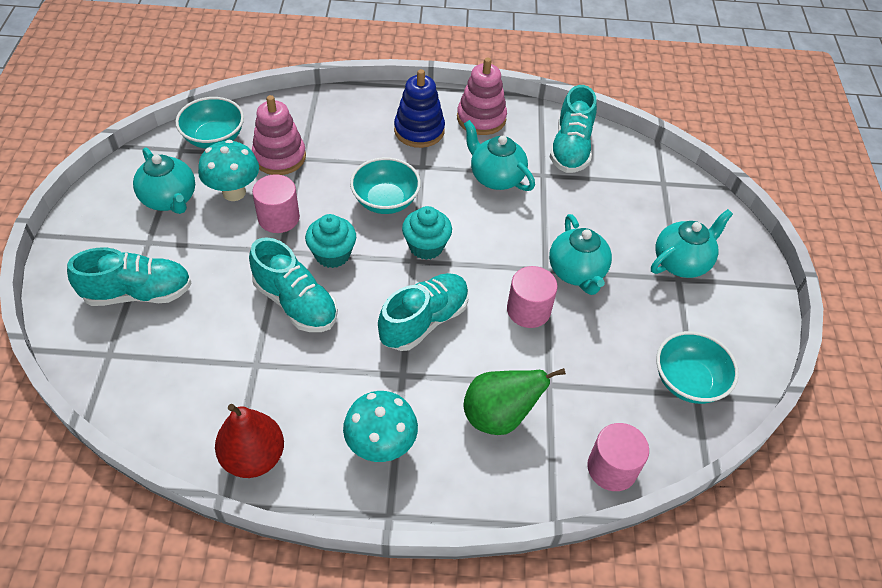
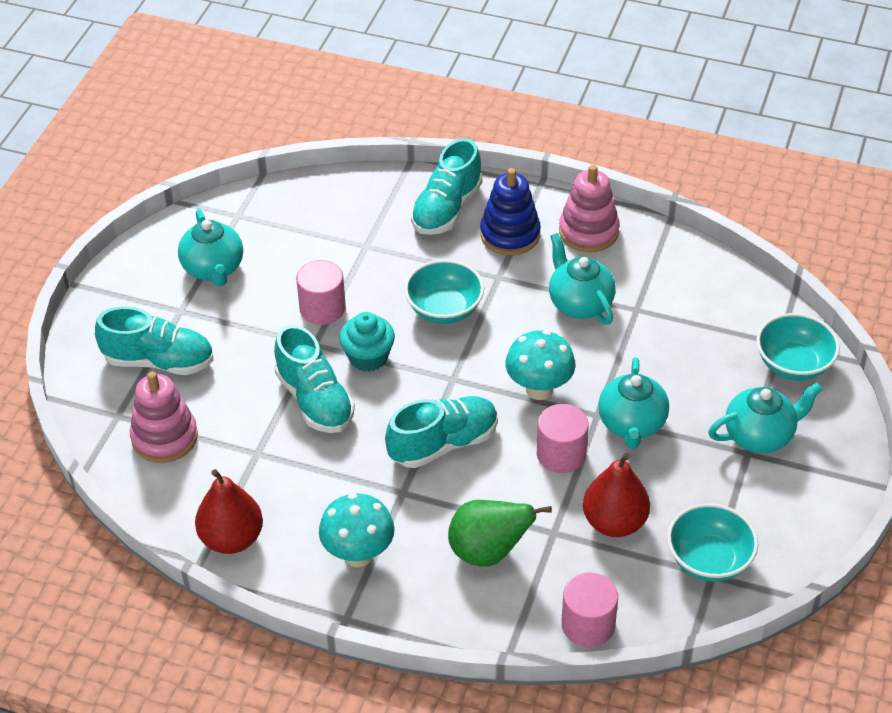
camera: 20 degrees right, 5 degrees down
turquoise bowl [175,97,244,149] -> turquoise bowl moved to [756,313,840,380]
turquoise mushroom [198,140,259,201] -> turquoise mushroom moved to [505,330,576,400]
pink stacking toy [252,95,306,175] -> pink stacking toy moved to [130,371,198,463]
turquoise cupcake [402,206,452,260] -> none
turquoise shoe [550,85,597,173] -> turquoise shoe moved to [411,138,482,235]
none -> red pear [583,453,650,537]

